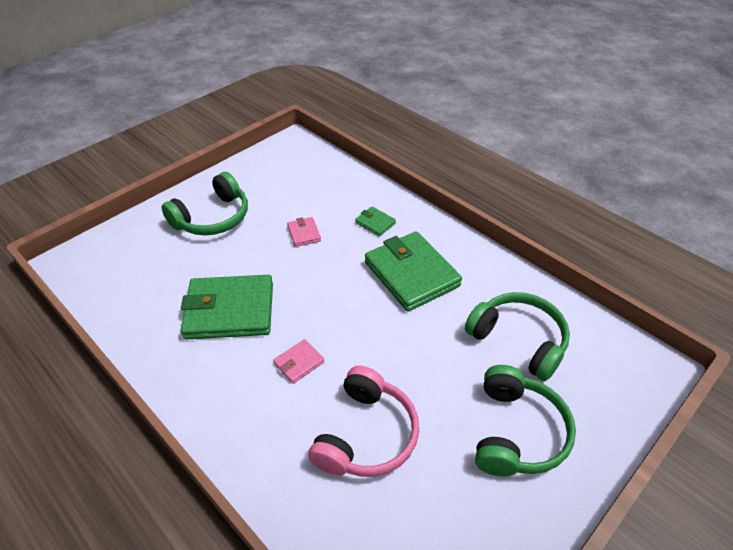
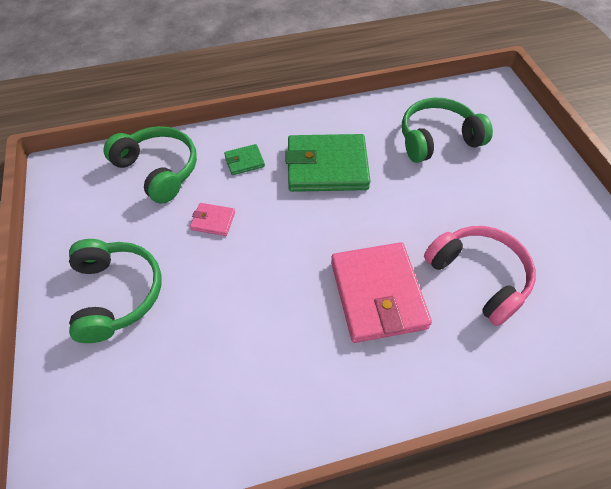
camera: 60 degrees left, 10 degrees up
green wallet [181,275,273,340] -> none
pink wallet [273,339,324,384] -> pink wallet [331,242,432,343], size x2.26
green headphones [475,365,576,476] -> green headphones moved to [104,126,197,204]

